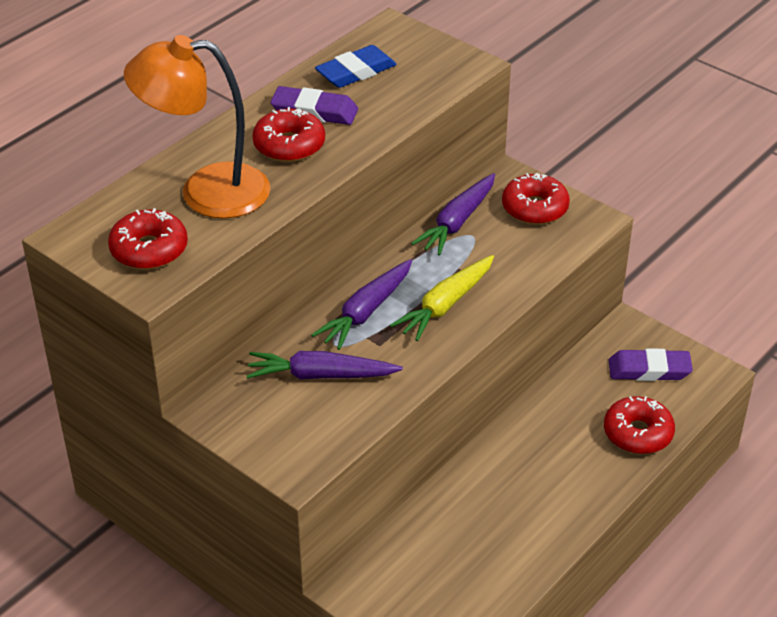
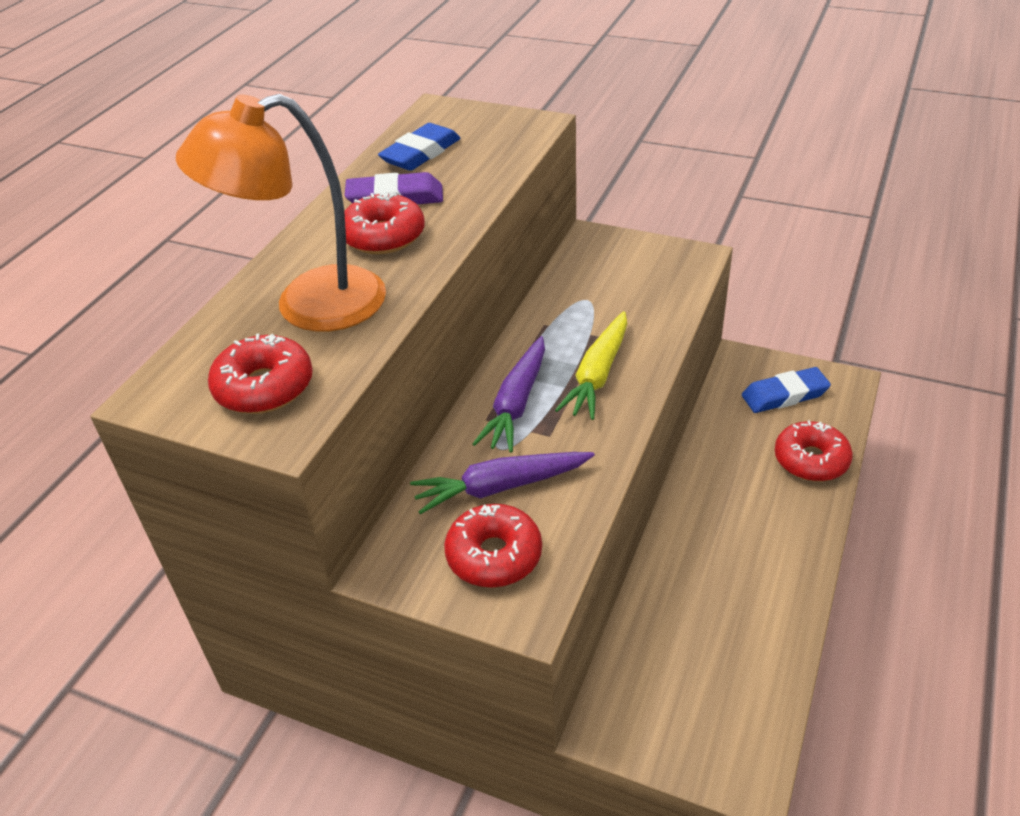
camera: 15 degrees left, 0 degrees up
purple carrot [411,173,495,256] -> none
red donut [502,173,570,225] -> red donut moved to [444,504,542,588]
purple eraser [609,348,693,381] -> blue eraser [742,367,831,413]

